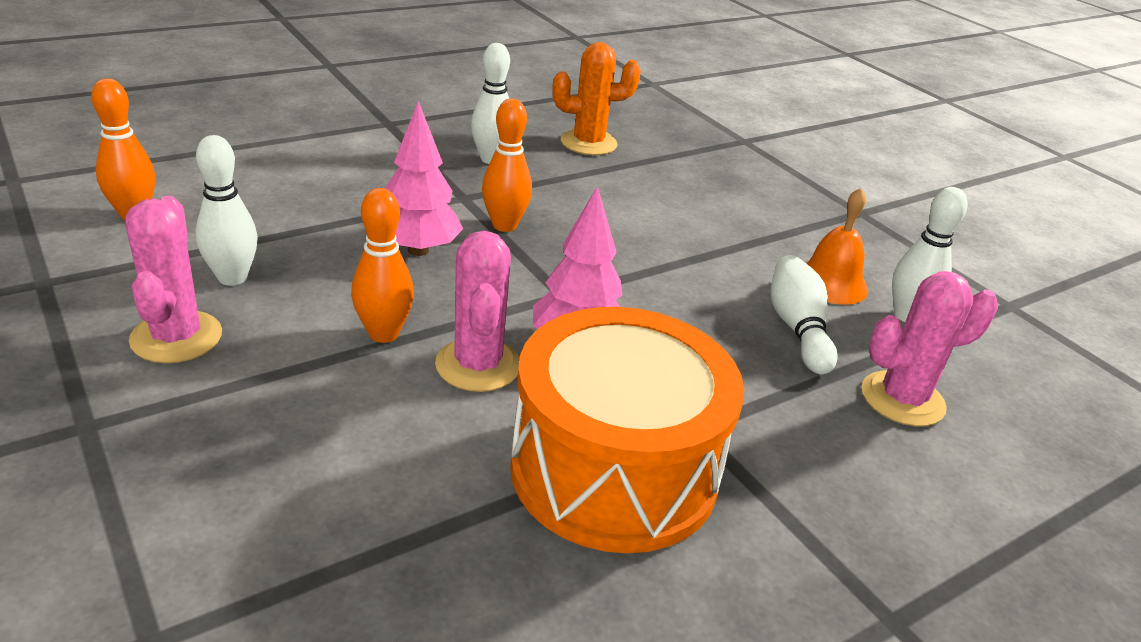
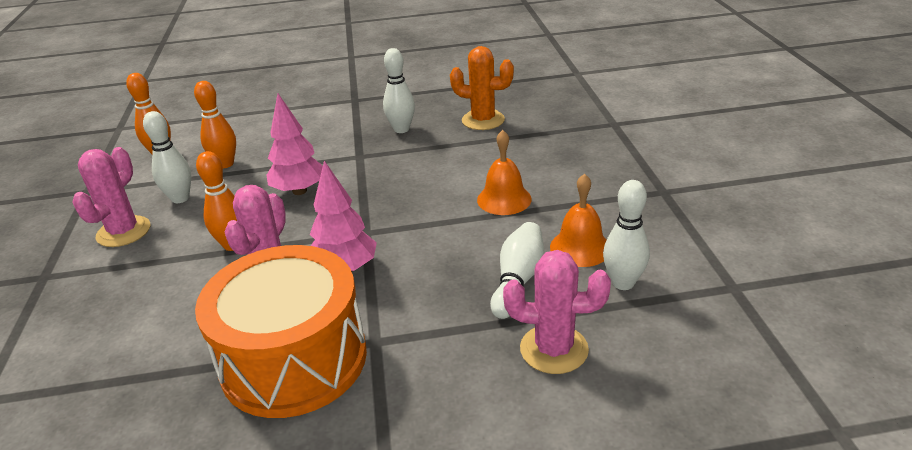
camera: 30 degrees right, 0 degrees up
orange bowling pin [482,99,532,232] -> orange bowling pin moved to [194,81,236,168]
none -> orange bell [477,130,532,215]

